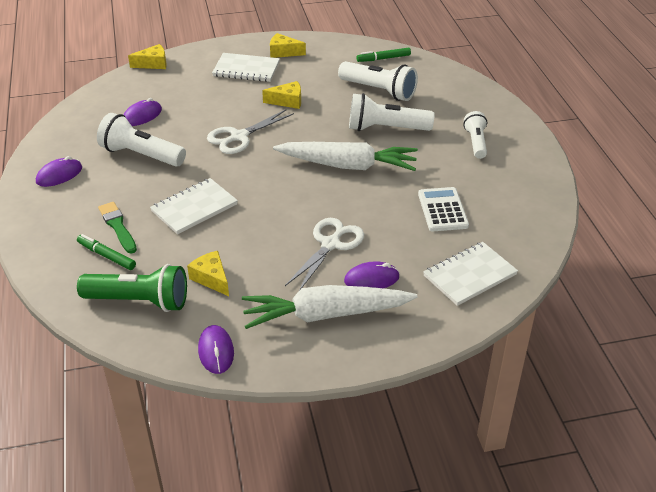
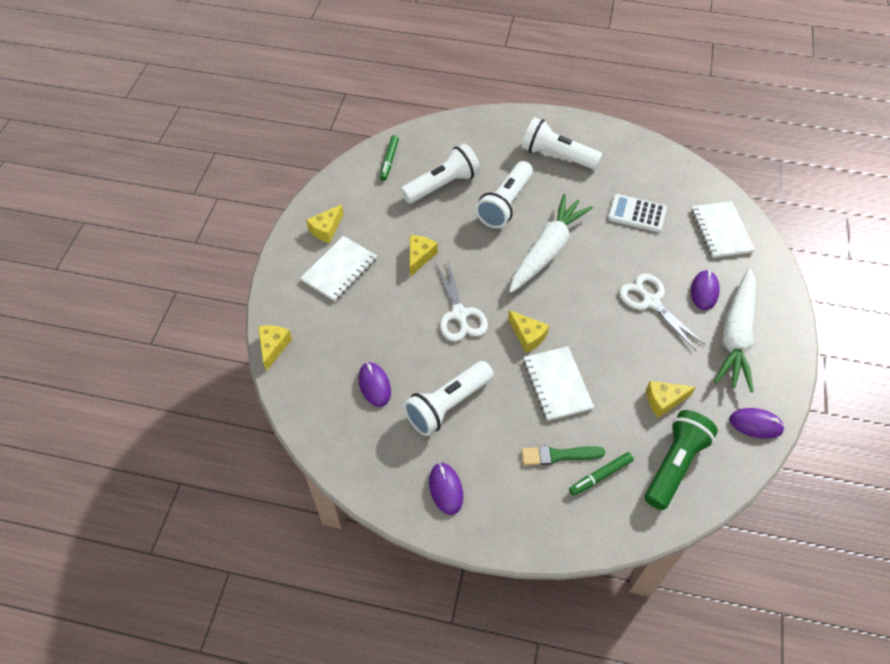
camera: 65 degrees left, 15 degrees up
white flashlight [463,111,487,159] -> white flashlight [522,117,602,170], size x1.60
none -> yellow cheese [508,310,549,352]

